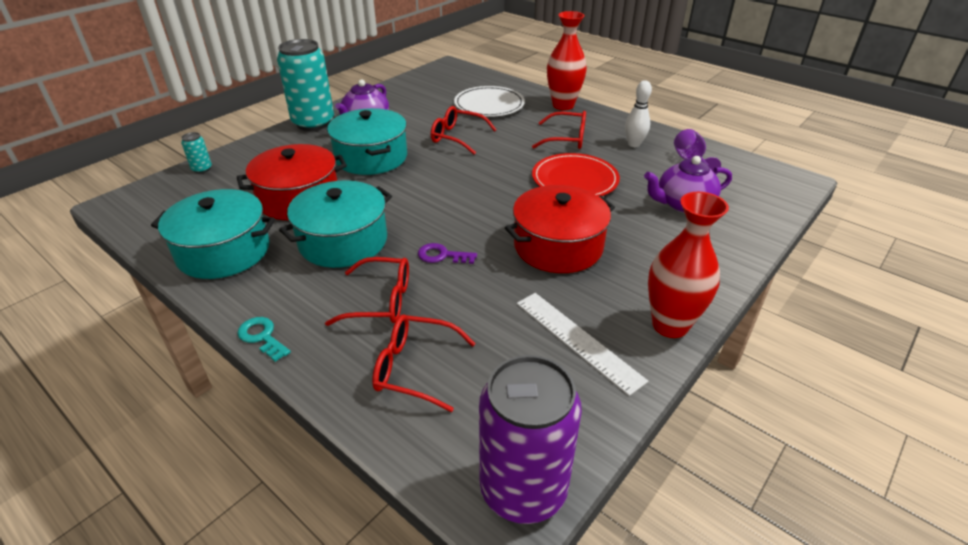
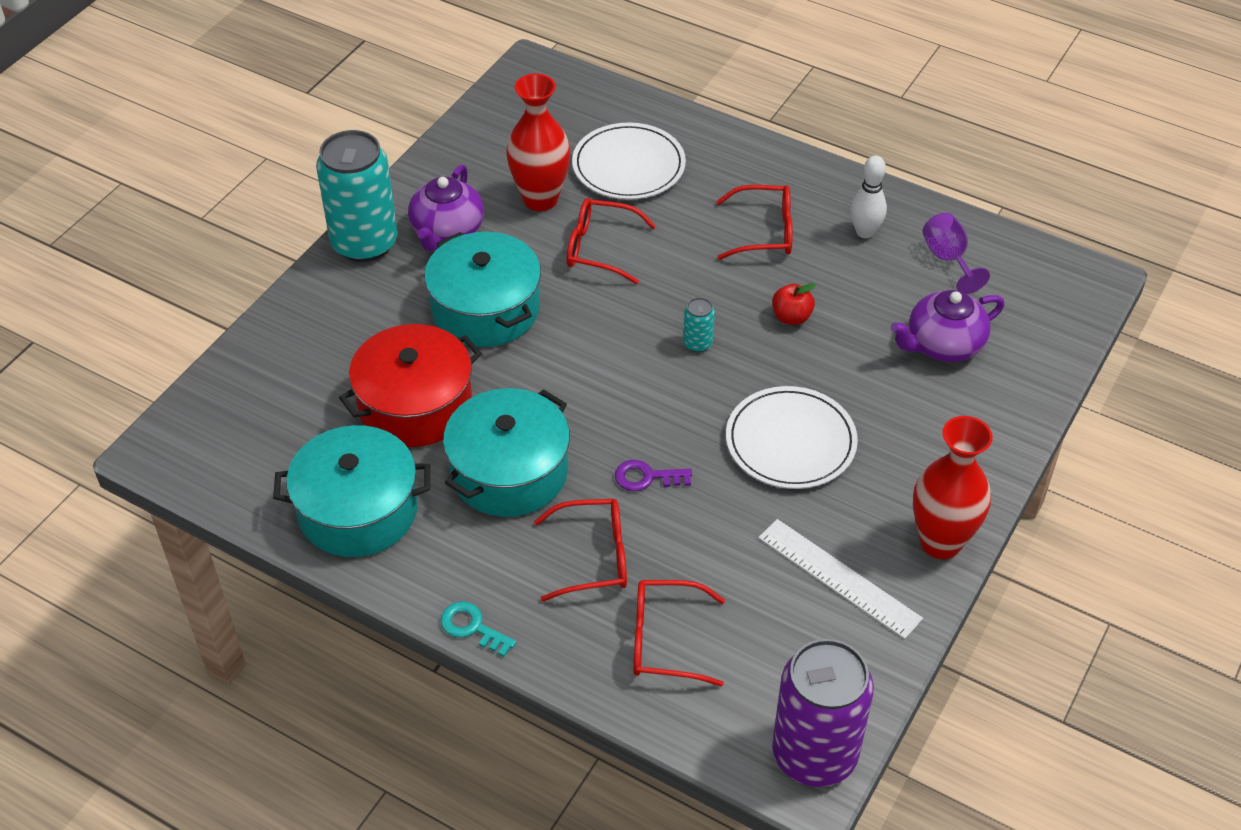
camera: 10 degrees left, 10 degrees up
turquoise can [181,132,212,173] -> turquoise can moved to [683,297,715,352]
red pot [505,185,615,273] -> white plate [726,386,858,489]
red plate [532,153,620,196] -> red apple [772,283,816,325]
red vase [547,11,587,110] -> red vase moved to [506,74,570,211]

